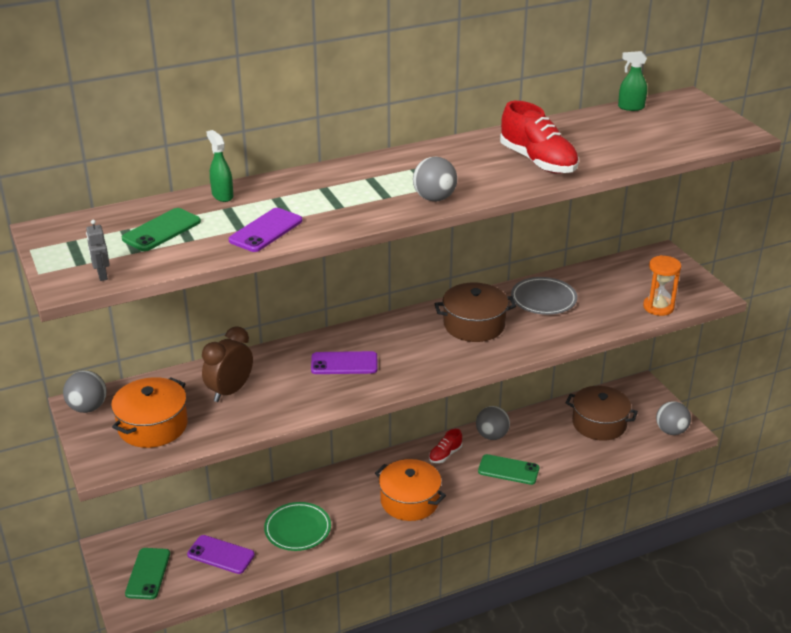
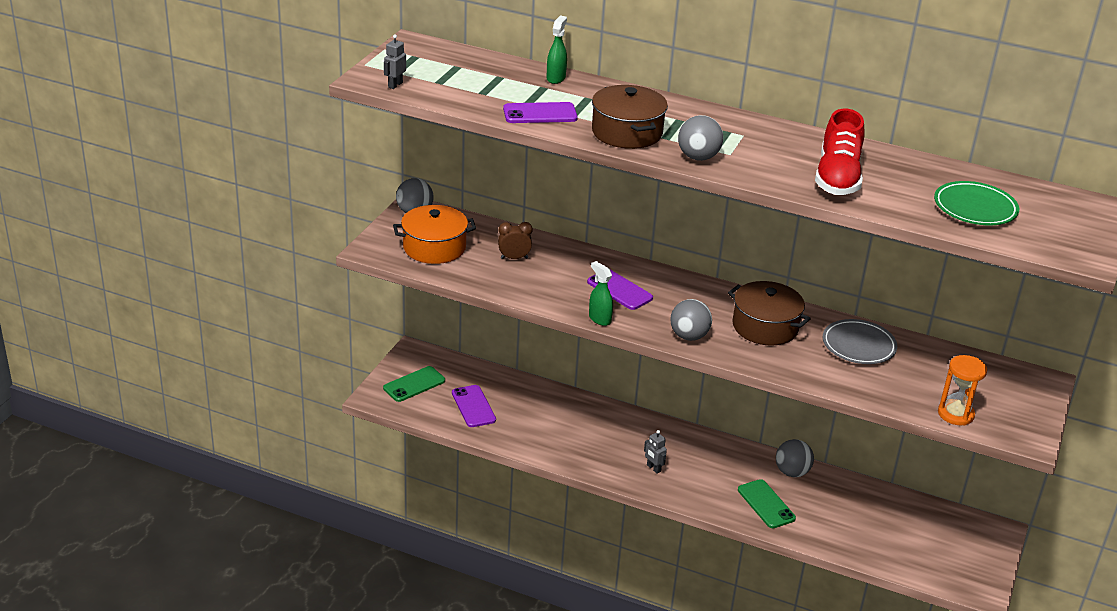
camera: 45 degrees right, 0 degrees up
green phone [122,208,201,251] -> none
brown clock [202,326,253,402] -> brown clock [498,222,533,259], size x0.64
green plate [264,502,331,551] -> green plate moved to [934,181,1019,225]
orange pot [375,459,446,521] -> grey robot [644,430,667,474]
red shoe [429,429,462,463] -> none
brown pot [566,386,638,441] -> brown pot moved to [592,85,668,149]
green spray bottle [618,51,647,111] -> green spray bottle moved to [589,261,613,326]
grey ball [656,401,691,435] -> grey ball moved to [670,299,712,341]

